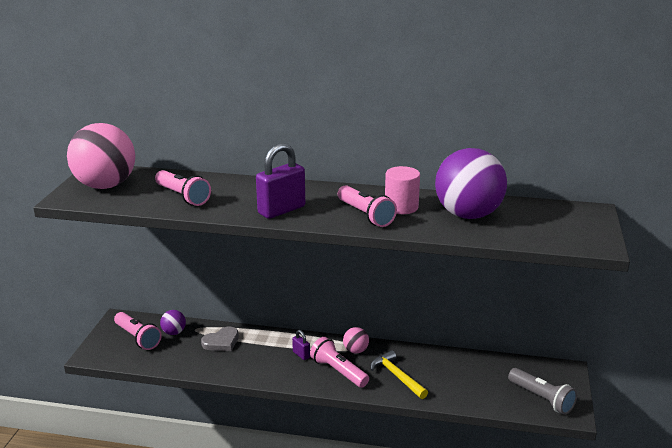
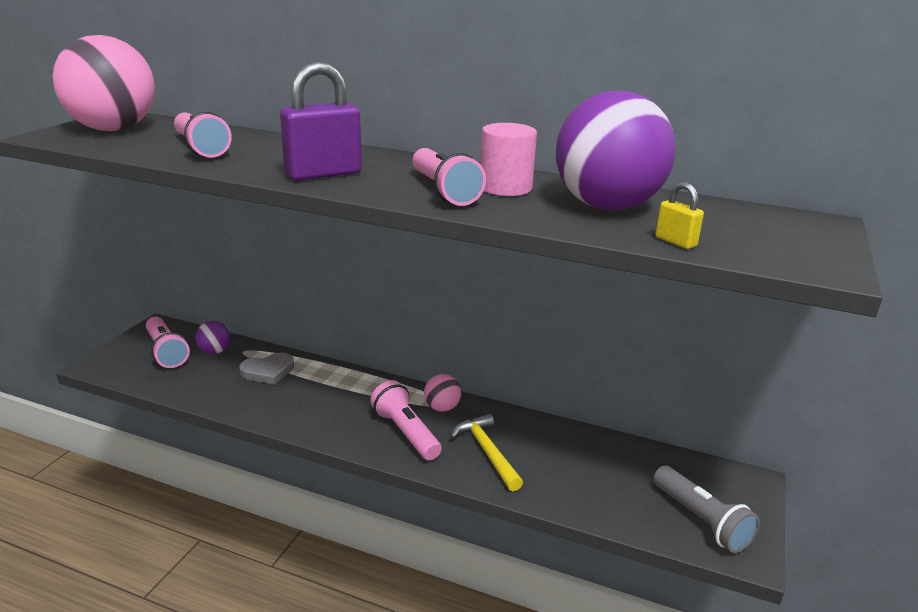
camera: 10 degrees right, 0 degrees up
purple padlock [292,330,310,360] -> none
none -> yellow padlock [655,182,704,249]

